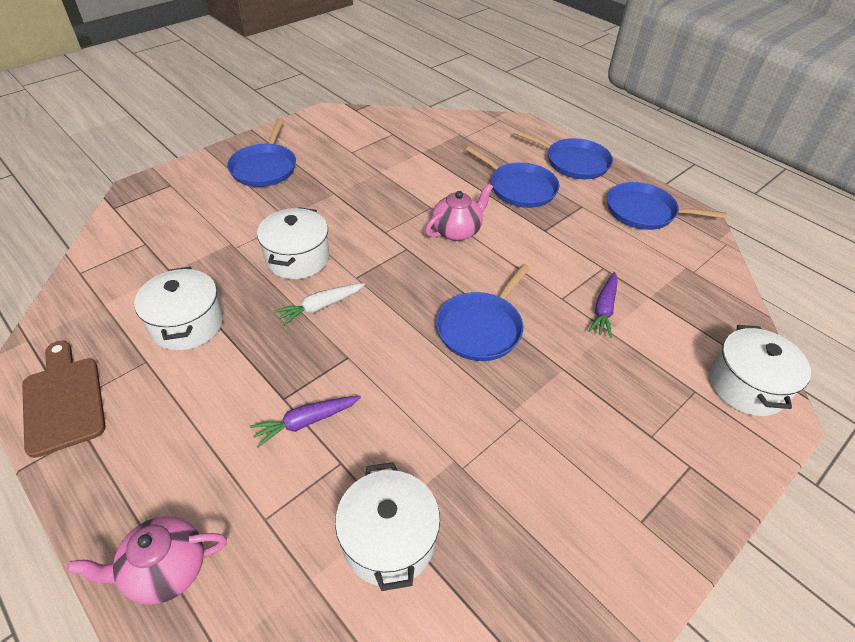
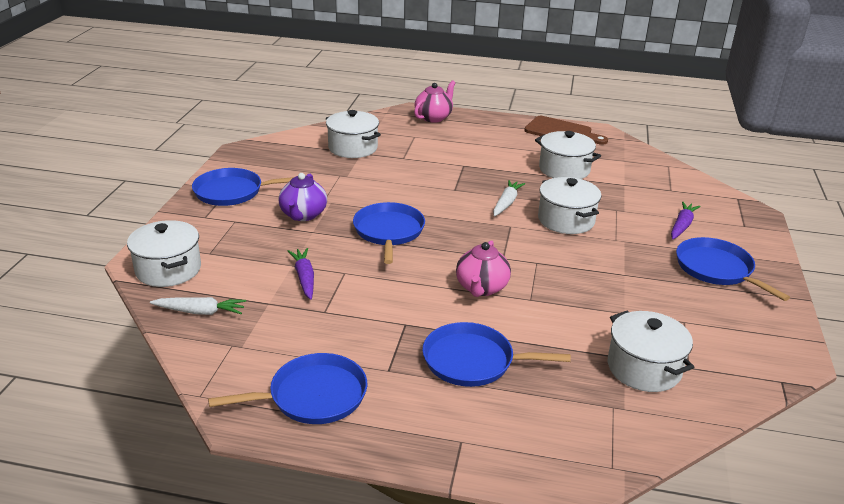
camera: 145 degrees right, 15 degrees down
purple carrot [250,396,361,447] -> purple carrot moved to [671,201,701,239]
blue pan [514,129,613,179] -> blue pan moved to [192,168,294,206]
none -> white carrot [150,297,246,315]
none -> purple teapot [278,173,327,221]
none -> white pot [608,311,694,392]

